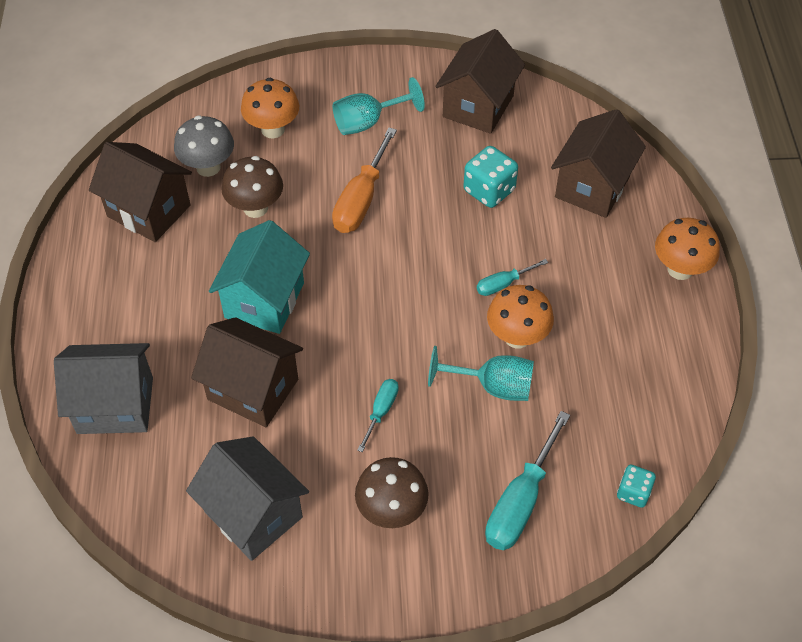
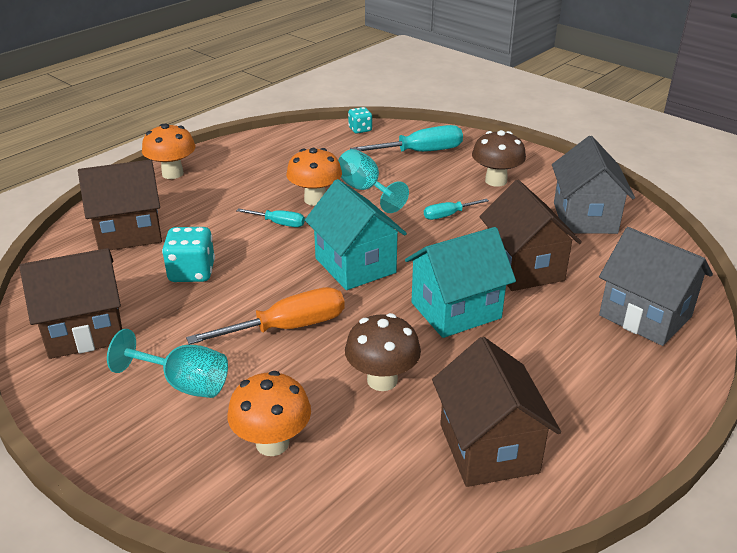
camera: 135 degrees left, 20 degrees down
grey mushroom [174,116,234,177] -> none
none -> turquoise house [305,179,407,290]

